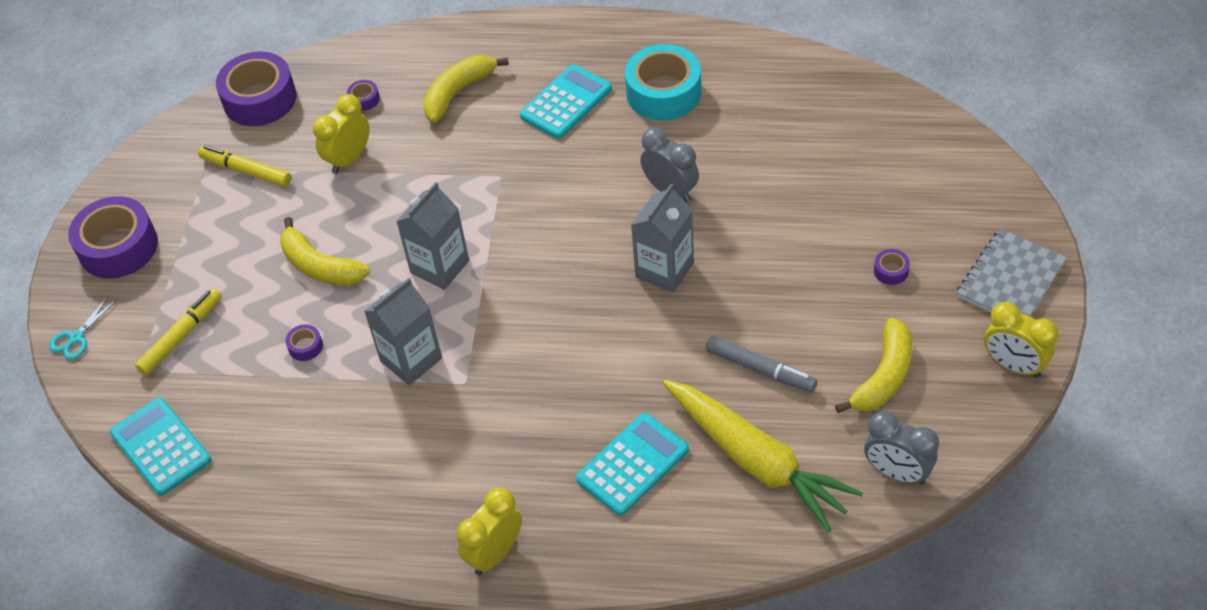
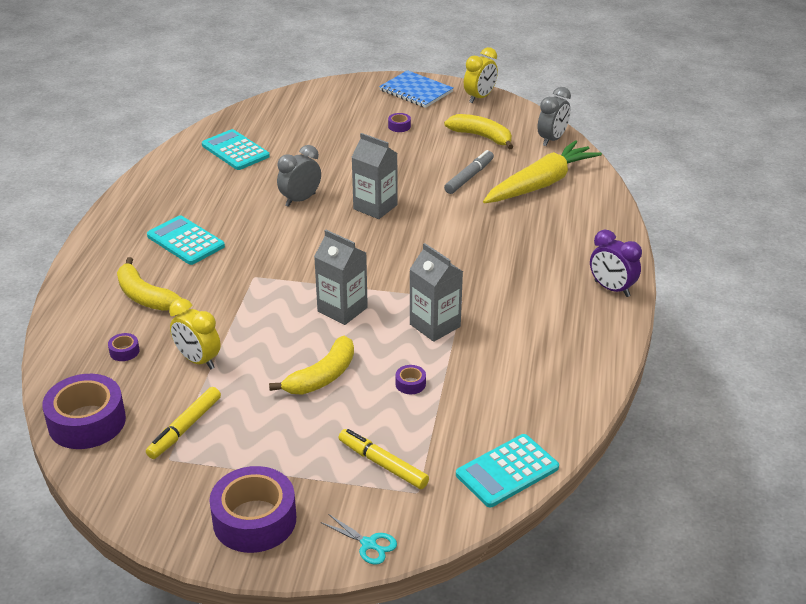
camera: 90 degrees left, 15 degrees down
yellow clock [457,488,522,575] -> purple clock [590,230,642,297]
turquoise calculator [576,413,689,516] -> turquoise calculator moved to [202,129,270,170]
turquoise tape [625,44,701,120] -> none
grey notebook [957,229,1067,316] -> blue notebook [379,70,453,108]

